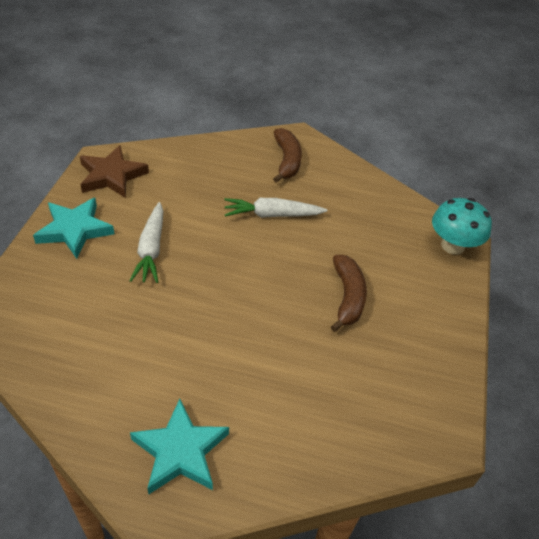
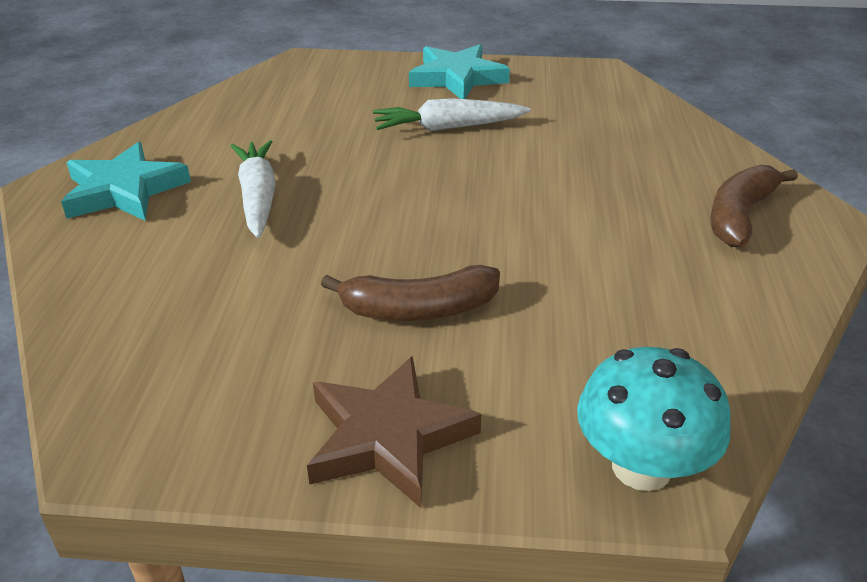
camera: 85 degrees right, 10 degrees down
brown star [80,145,149,198] -> brown star moved to [307,356,482,508]
white carrot [224,198,327,218] -> white carrot moved to [231,140,276,238]
brown banana [273,128,302,183] -> brown banana turned 135 degrees clockwise [710,165,798,247]

